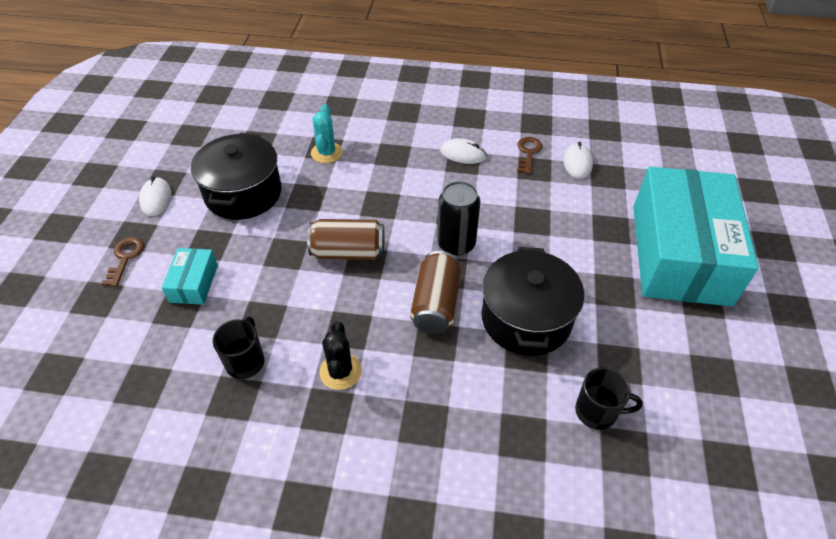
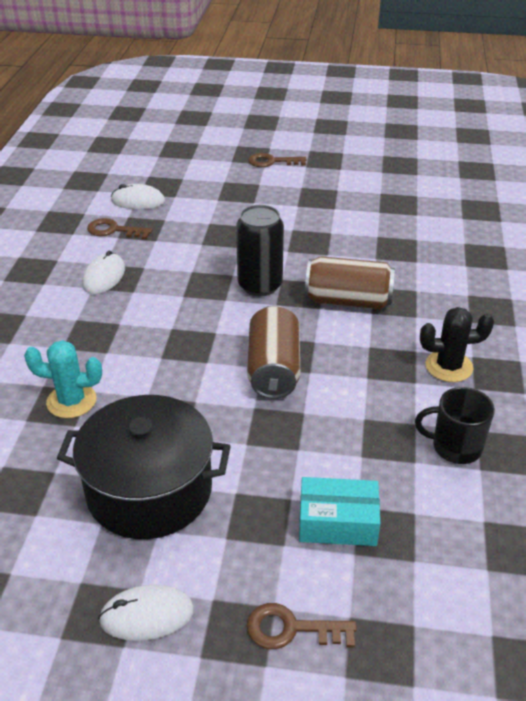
camera: 90 degrees left, 10 degrees down
black pot [481,247,584,356] -> none
black mug [575,367,643,430] -> none
turquoise box [633,167,759,307] -> brown key [248,153,307,167]

